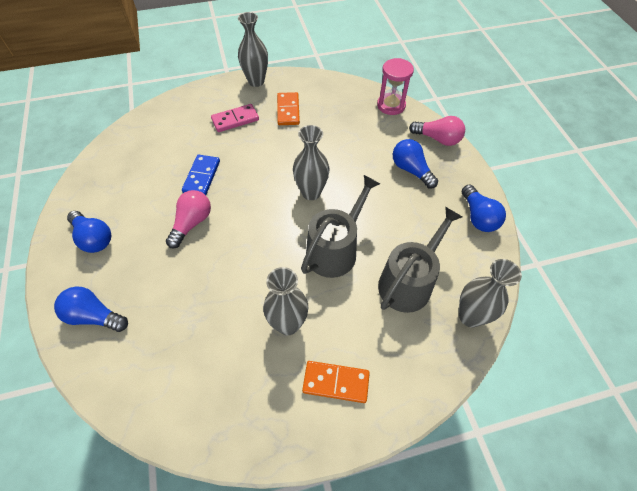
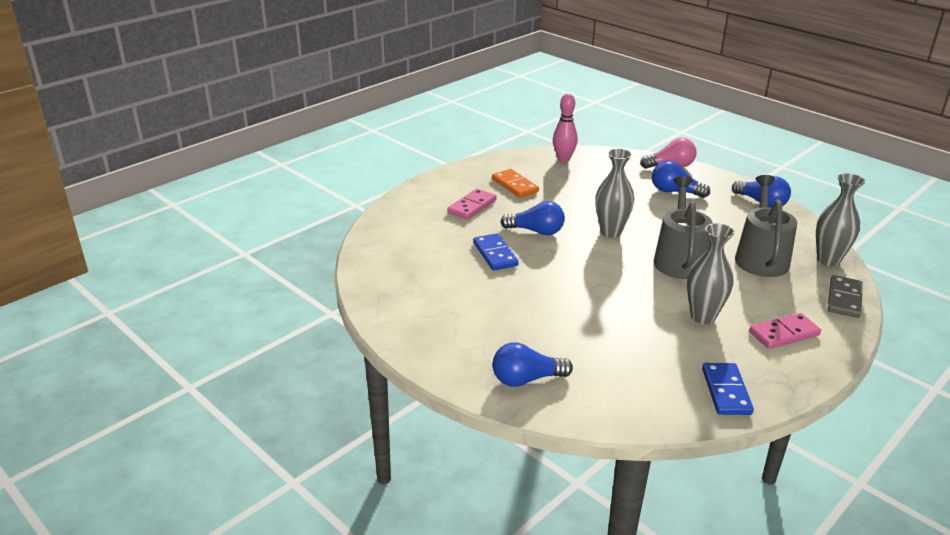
camera: 30 degrees left, 25 degrees down
blue light bulb [67,211,111,253] -> blue light bulb moved to [501,201,565,235]
pink light bulb [166,190,211,248] -> none
grey vase [238,12,268,87] -> none
orange domino [302,361,370,403] -> pink domino [749,313,821,349]
pink hourglass [377,58,414,115] -> none
none -> pink bowling pin [553,94,578,162]
none -> blue domino [702,363,754,415]
none -> grey domino [827,275,863,318]

